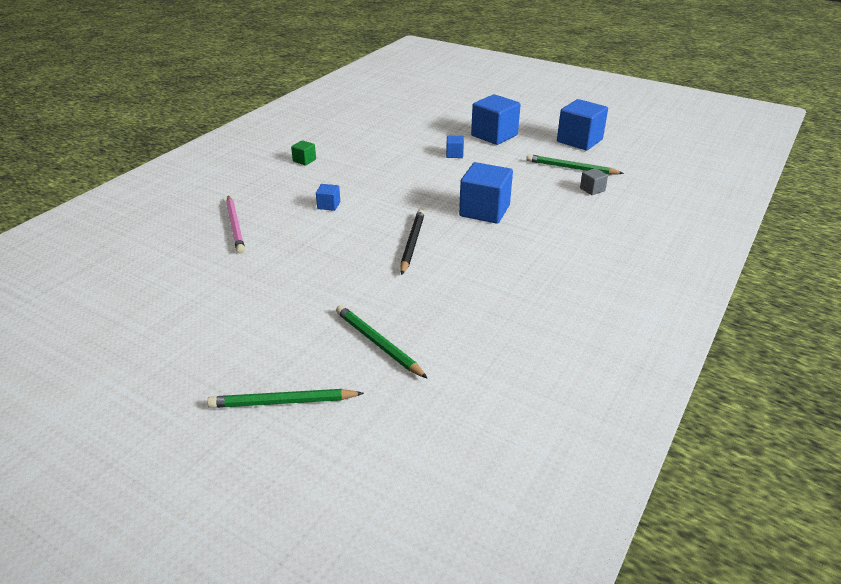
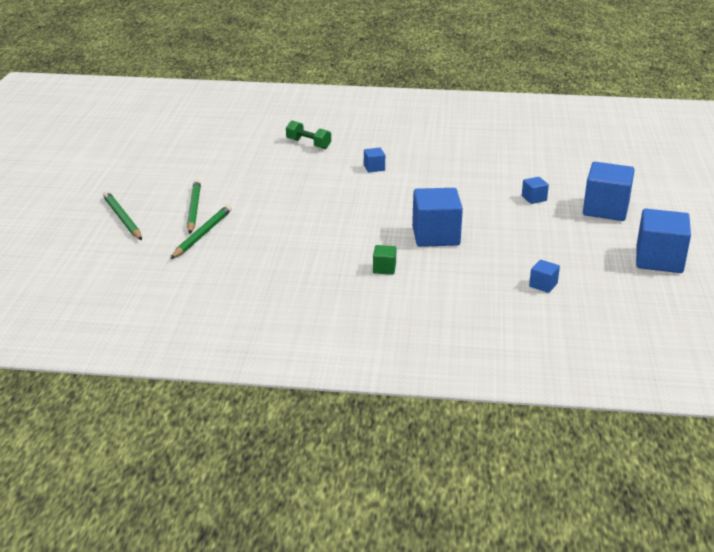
camera: 65 degrees right, 5 degrees down
pink pencil [226,195,245,254] -> green dumbbell [286,120,331,149]
green cube [291,140,316,165] -> green cube moved to [373,245,396,275]
black pencil [400,210,425,275] -> none
green pencil [526,154,624,175] -> green pencil moved to [187,180,201,233]
grey cube [580,168,608,195] -> blue cube [529,260,560,293]

